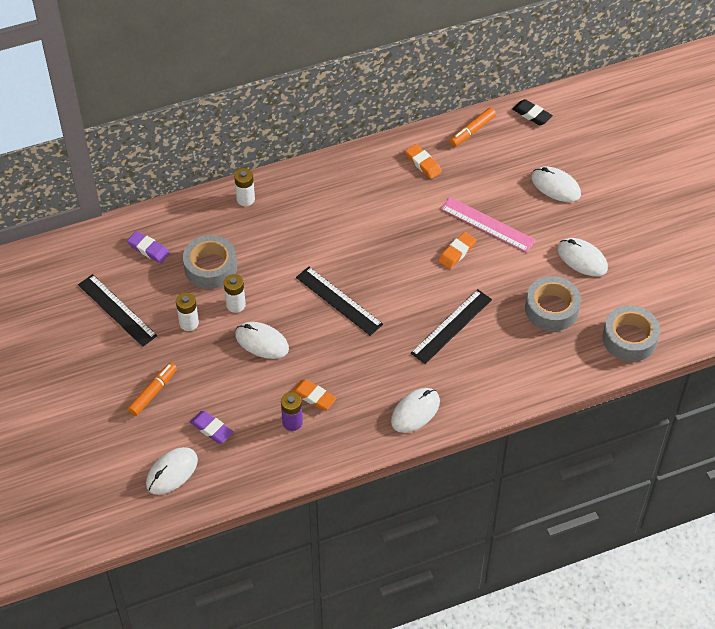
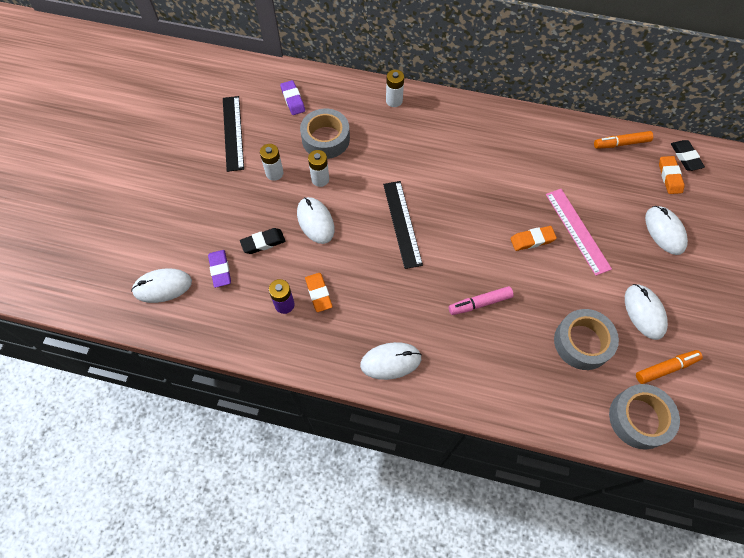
camera: 35 degrees right, 10 degrees up
orange marker [128,362,177,416] -> orange marker moved to [636,350,703,384]
orange eraser [405,144,442,179] -> orange eraser moved to [659,156,684,194]
black ruler [411,289,492,364] -> pink marker [449,286,514,315]
none -> black eraser [240,228,285,254]

